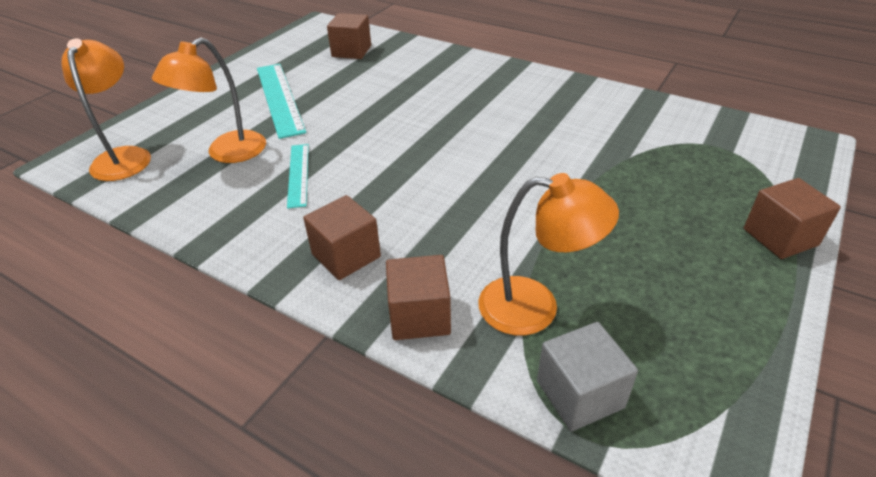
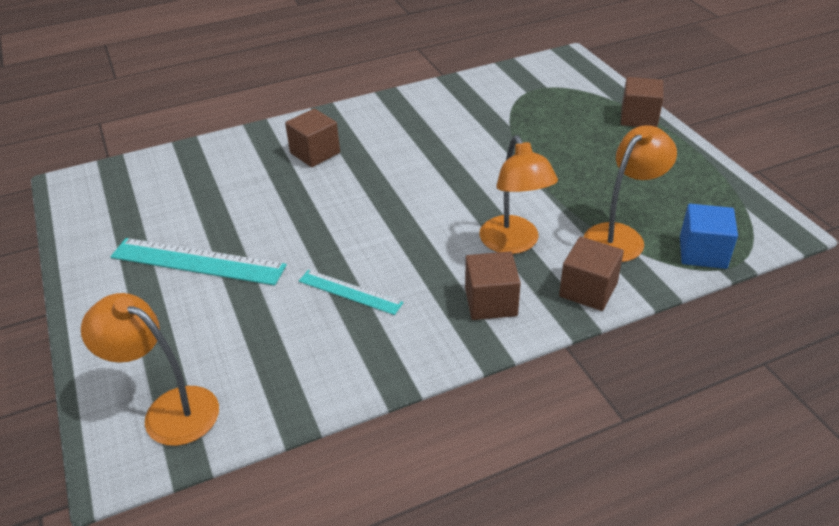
camera: 55 degrees left, 0 degrees up
orange lamp [152,38,266,163] -> orange lamp moved to [479,135,558,254]
brown cube [327,13,371,59] -> brown cube moved to [285,109,340,167]
grey cube [537,322,638,431] -> blue cube [680,204,738,269]

